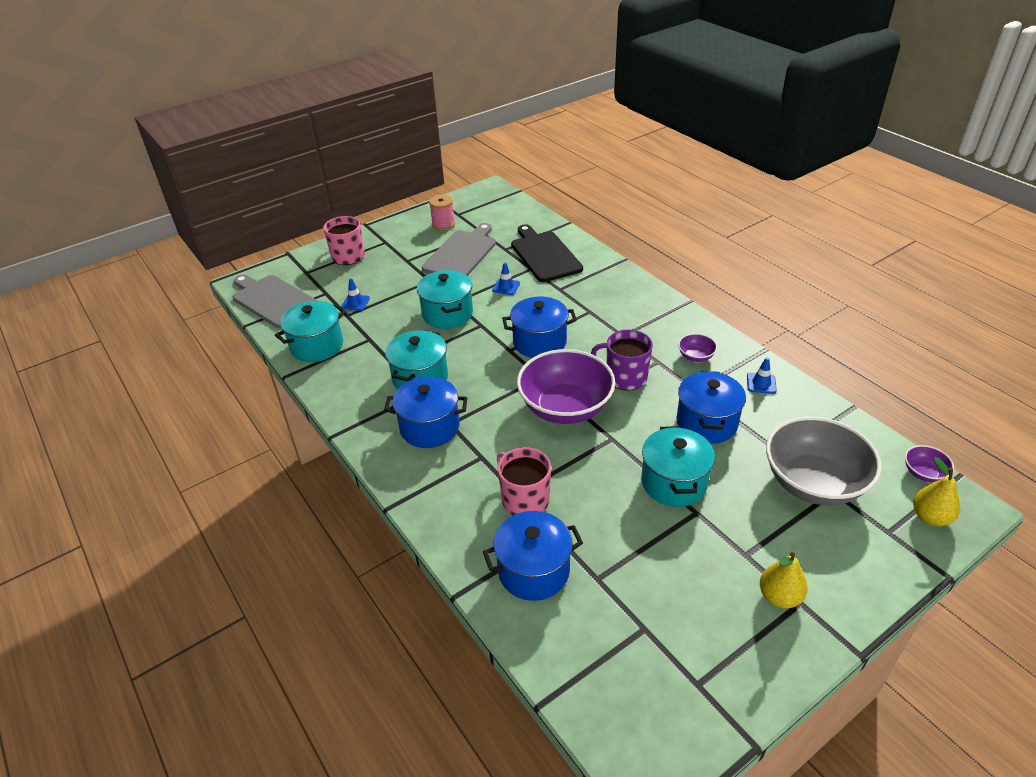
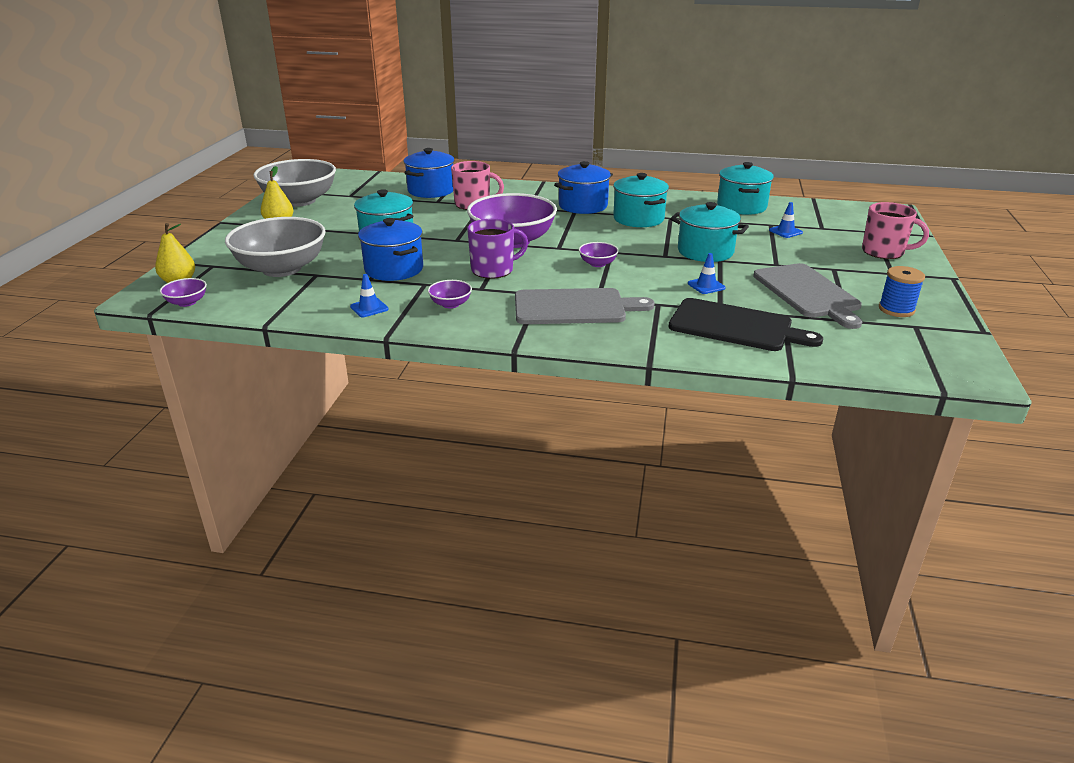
camera: 135 degrees right, 10 degrees down
grey cutting board [233,274,318,329] -> grey cutting board moved to [515,288,655,324]
pink spool [429,195,455,231] -> blue spool [879,266,925,317]
blue pot [502,296,577,358] -> purple bowl [579,242,619,267]
none -> grey bowl [253,159,336,207]

